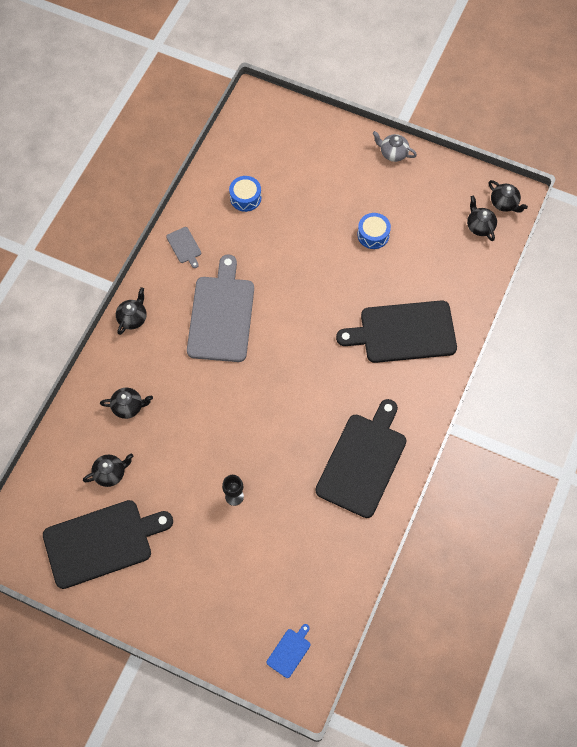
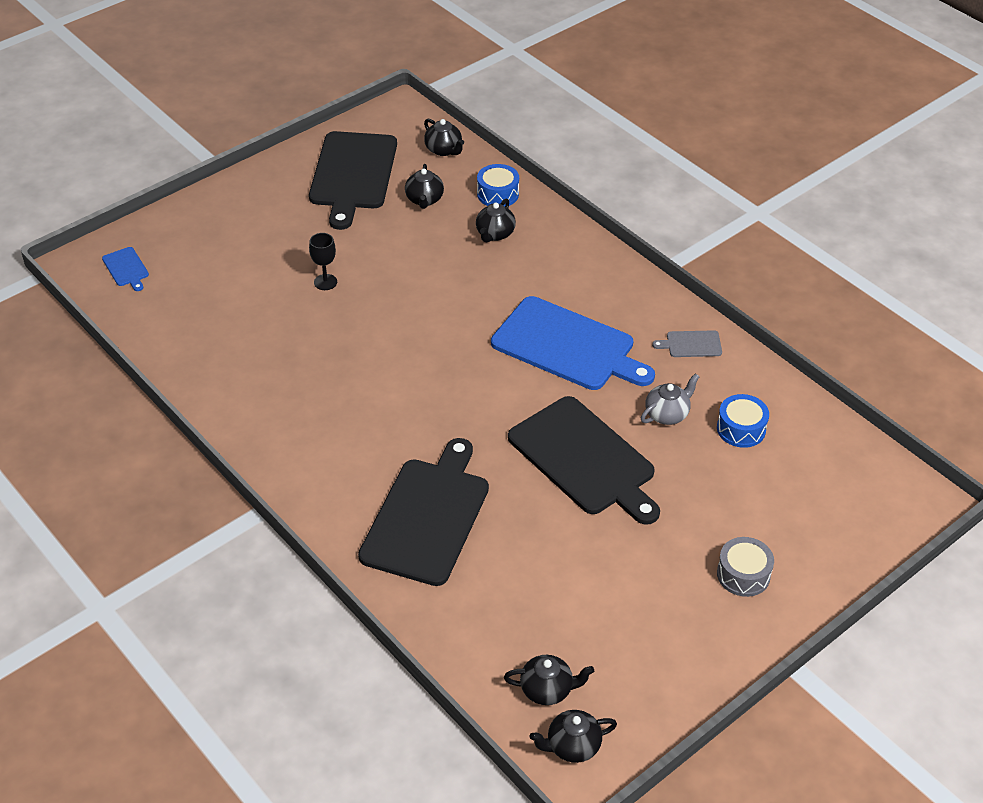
camera: 115 degrees right, 20 degrees down
black teapot [116,287,147,335] -> black teapot moved to [424,119,464,156]
grey cutting board [187,254,254,362] -> blue cutting board [491,296,655,390]
black cutting board [315,399,406,518] -> black cutting board moved to [508,396,660,525]
blue drum [357,213,391,249] -> blue drum moved to [477,164,519,207]
grey teapot [373,131,417,162] -> grey teapot moved to [641,373,699,425]
none -> grey drum [717,537,774,597]

